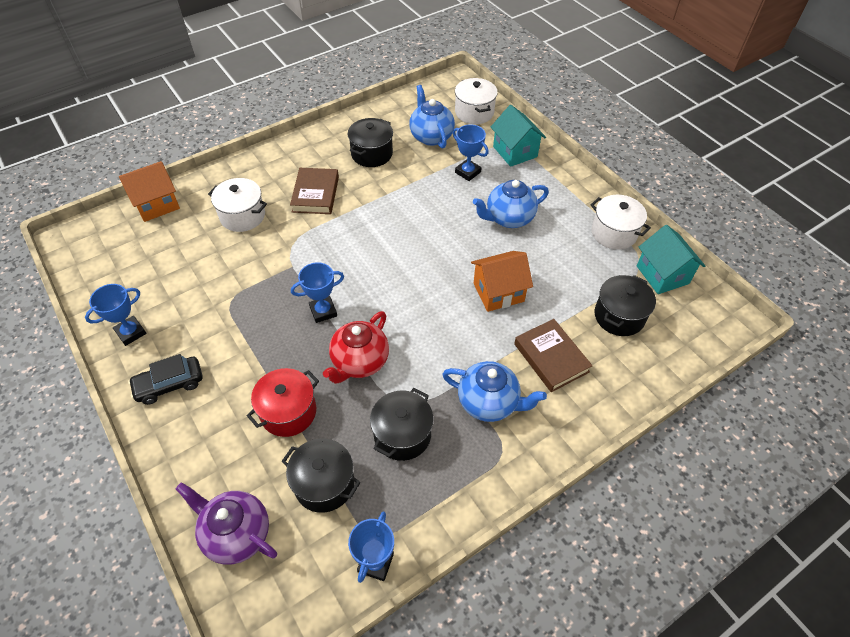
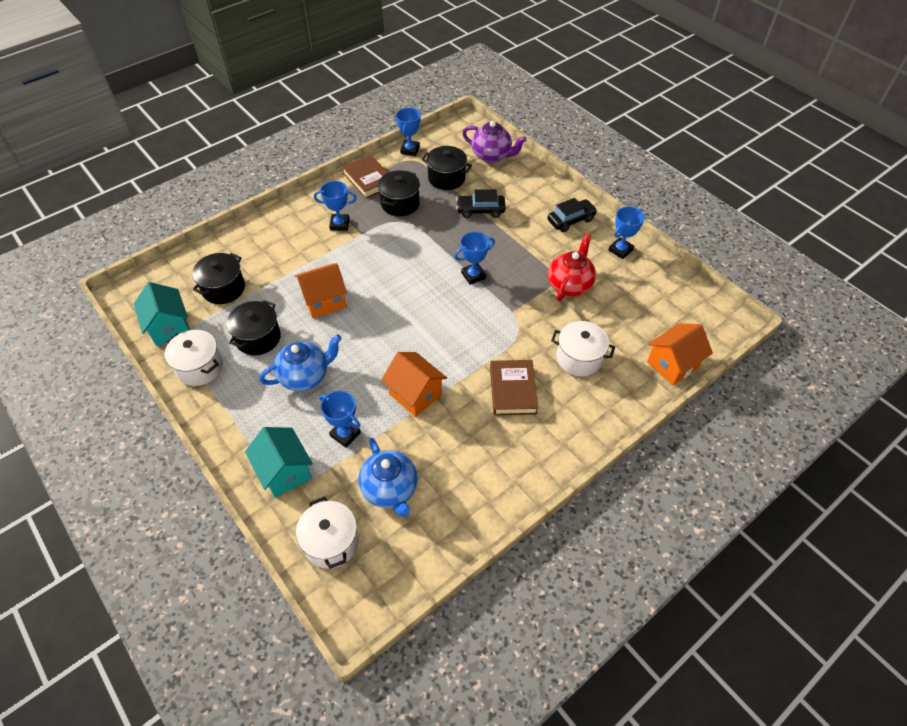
camera: 175 degrees right, 0 degrees up
red pot [247,368,319,437] -> black car [456,189,506,218]
red teapot [323,311,389,384] -> red teapot moved to [548,234,596,301]
black pot [348,118,393,167] -> black pot moved to [226,300,281,355]
blue teapot [442,361,547,422] -> blue trophy [314,181,357,231]
brown book [514,319,593,392] -> brown book moved to [342,155,388,199]
none -> orange house [381,352,447,417]

